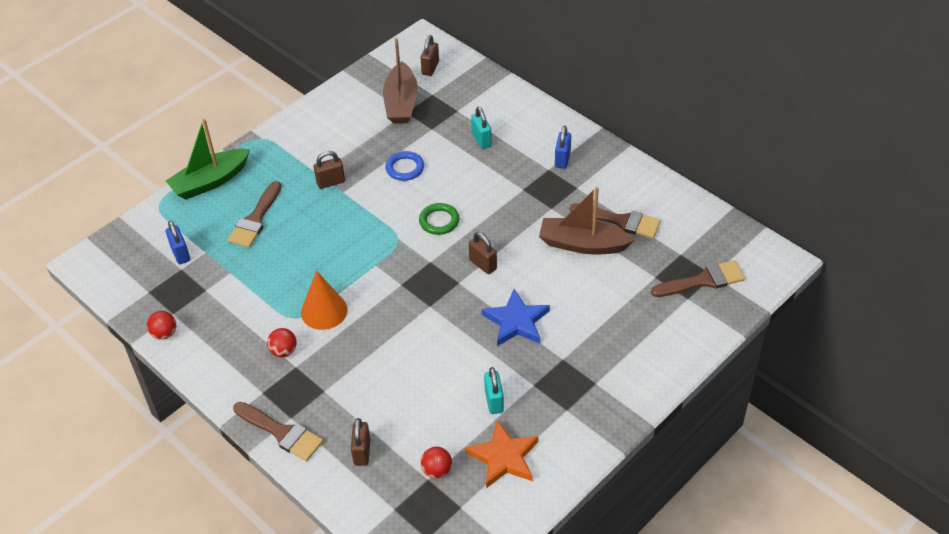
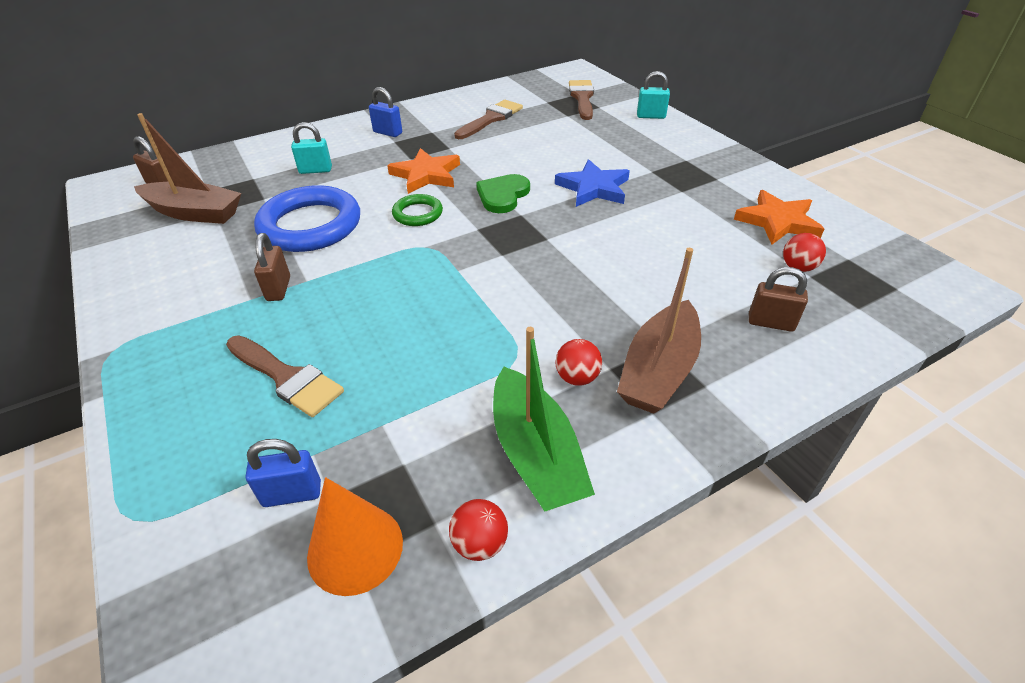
camera: 75 degrees left, 5 degrees down
green boat [166,119,250,200] -> green boat moved to [493,327,595,512]
brown brush [233,402,323,461] -> none
orange cone [301,270,348,330] -> orange cone moved to [307,477,403,596]
blue ring [385,151,424,181] -> blue ring [254,185,360,252], size x1.98
brown padlock [469,232,497,274] -> green heart [476,174,530,213]
turquoise padlock [484,367,504,414] -> turquoise padlock moved to [637,71,670,119]
brown boat [539,187,635,254] -> brown boat moved to [617,248,701,414]
none -> orange star [387,148,460,194]

